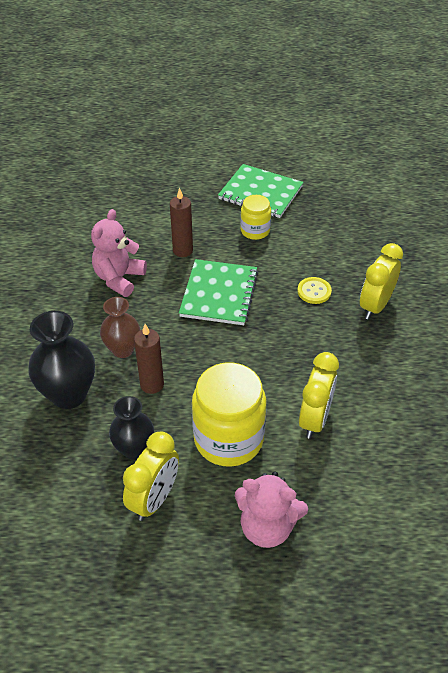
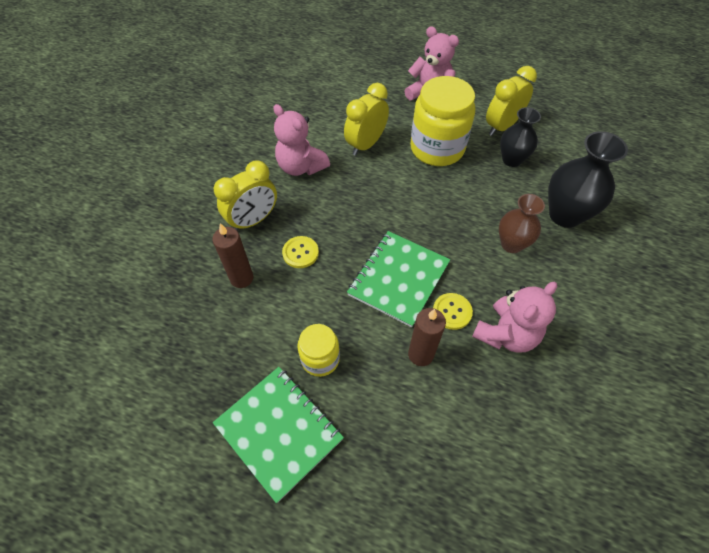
camera: 160 degrees left, 10 degrees up
brown candle [134,324,164,394] -> brown candle moved to [212,223,253,288]
none -> pink teddy bear [273,104,330,176]
none -> yellow button [433,293,473,330]

